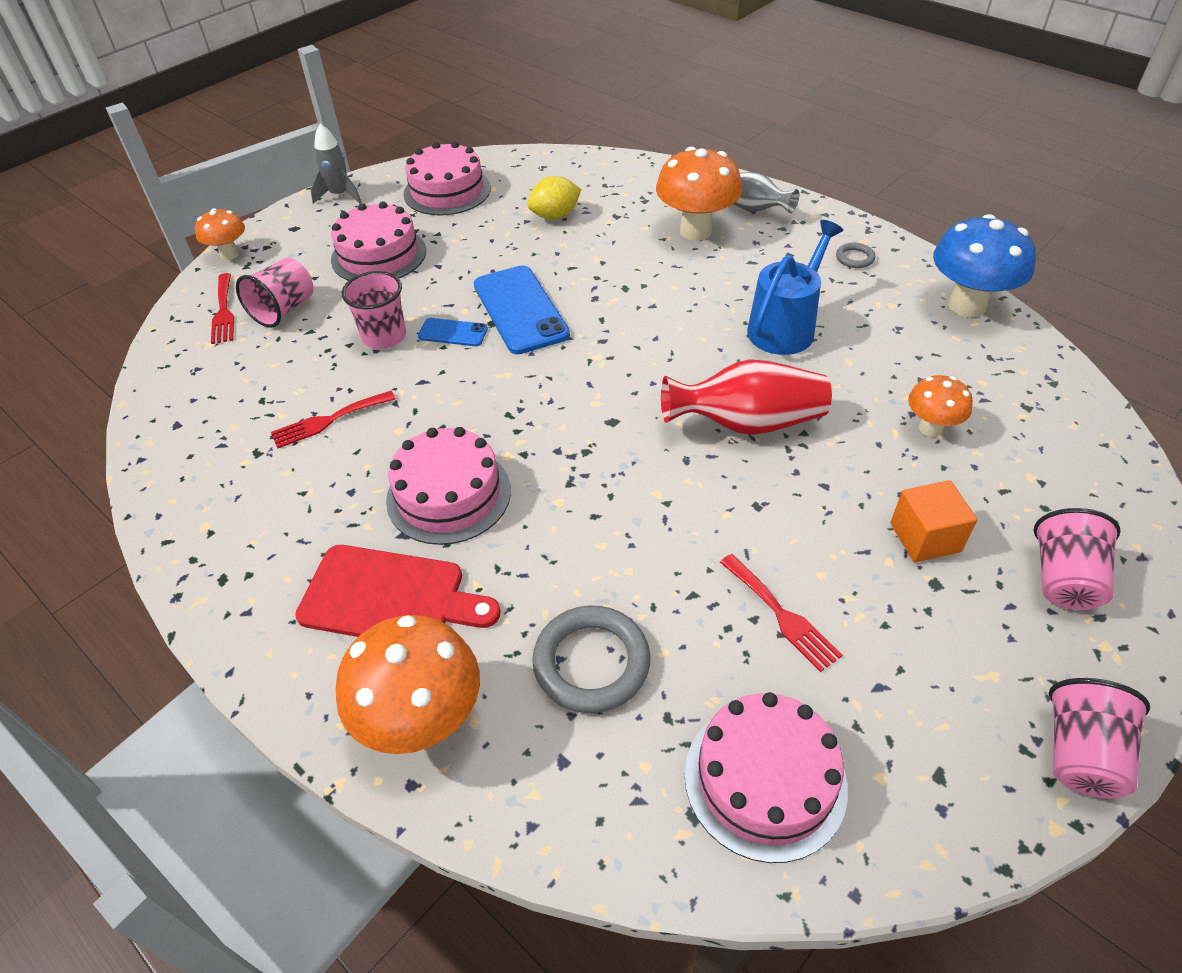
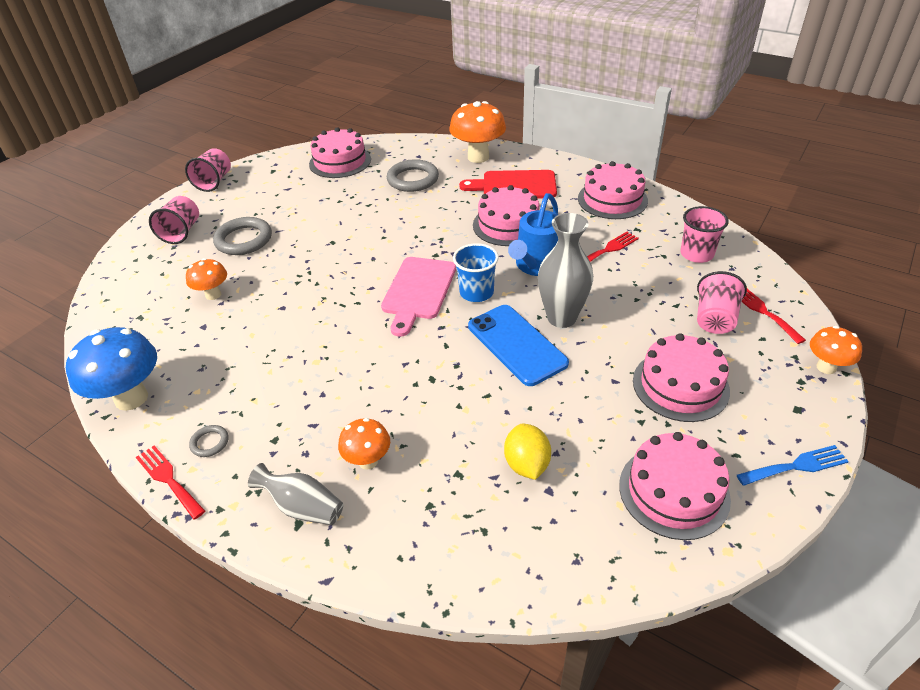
camera: 170 degrees right, 5 degrees down
grey rocket [310,124,362,204] -> blue fork [737,445,849,486]
pink cup [342,271,406,349] -> pink cup moved to [680,206,729,263]
blue phone [418,318,488,346] -> grey vase [538,213,593,328]
yellow lemon [527,176,581,220] -> yellow lemon turned 60 degrees counterclockwise [504,424,551,480]
orange mushroom [656,147,742,241] -> orange mushroom [338,418,390,469], size x0.57
red vase [661,359,832,435] -> none
red fork [720,554,843,672] -> red fork moved to [136,446,205,520]
blue watering can [747,220,843,355] -> blue watering can moved to [508,193,558,276]
orange cube [890,480,977,562] -> grey ring [213,217,272,255]
none -> pink cutting board [381,257,456,337]
none -> blue cup [453,243,499,302]
none -> pink cake [578,161,648,219]

